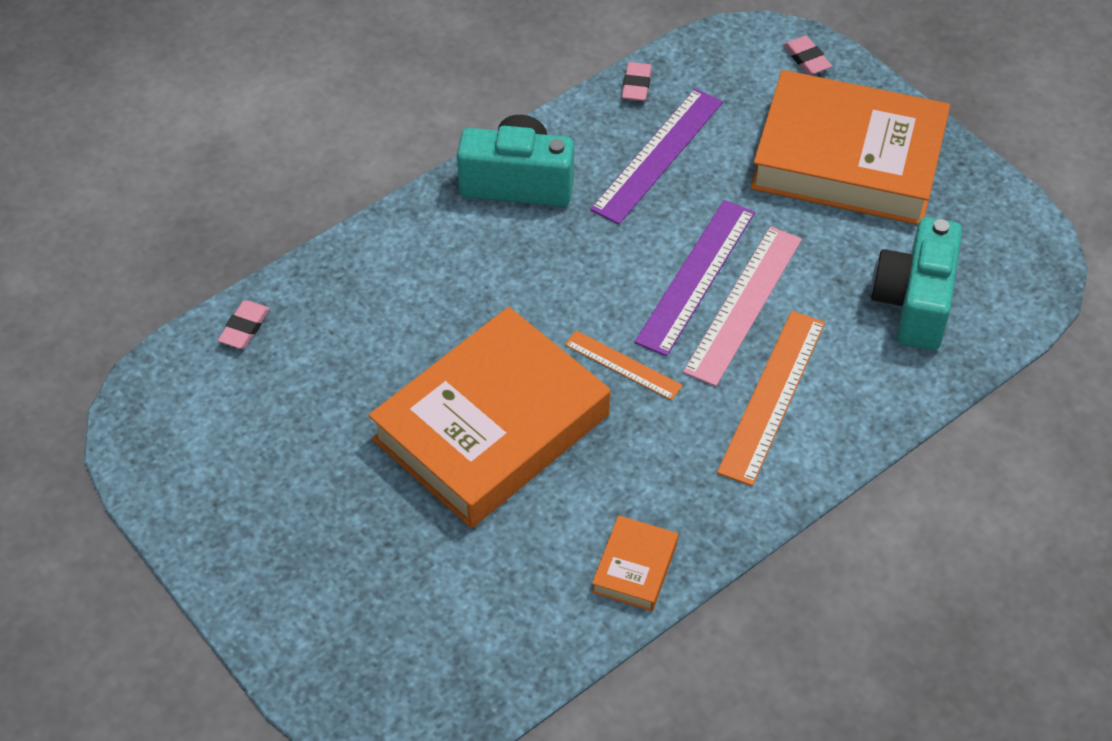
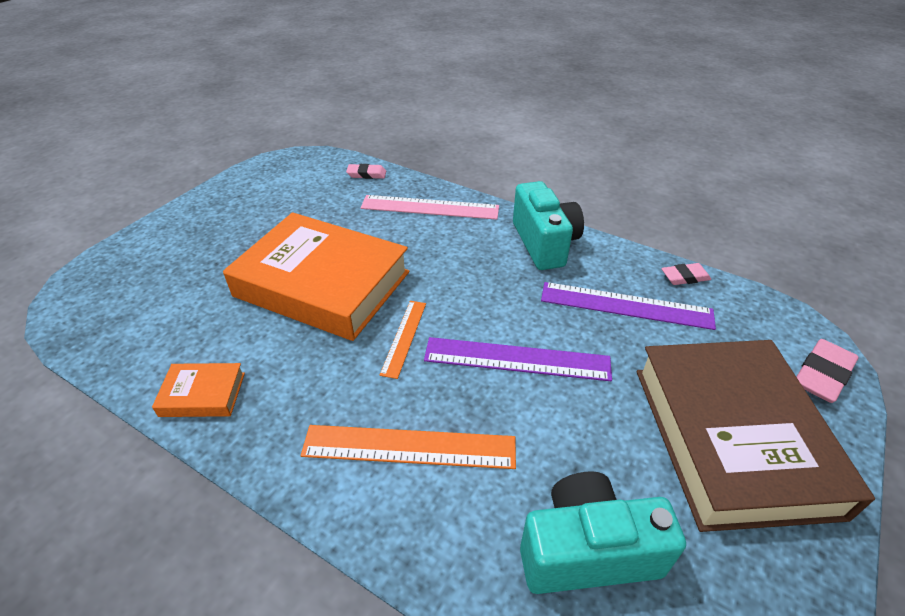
camera: 70 degrees right, 10 degrees down
pink ruler [683,226,802,386] -> pink ruler moved to [361,195,499,220]
orange book [750,70,950,225] -> brown book [637,340,875,532]
pink eraser [783,36,832,75] -> pink eraser [796,339,858,403], size x1.55

